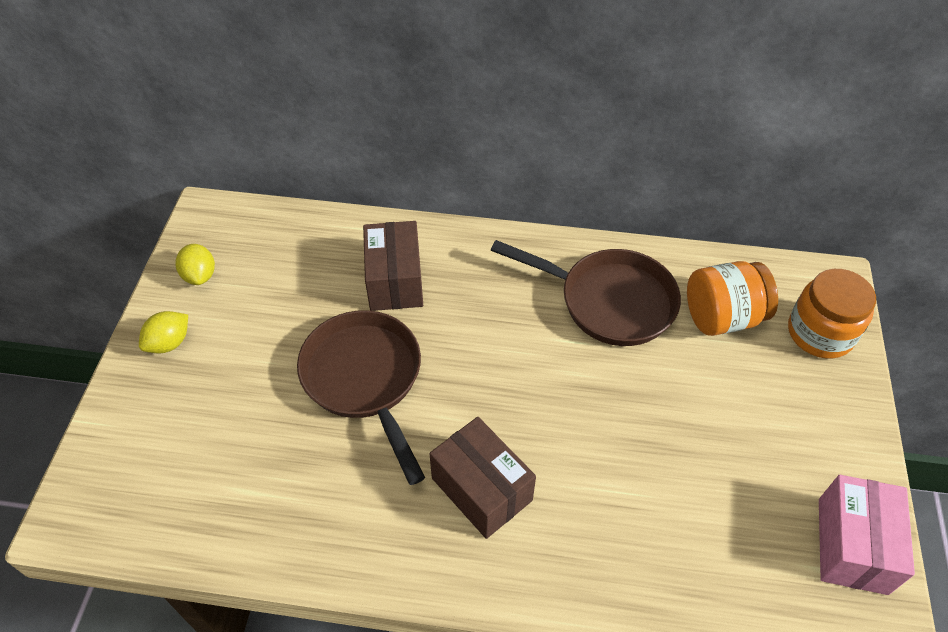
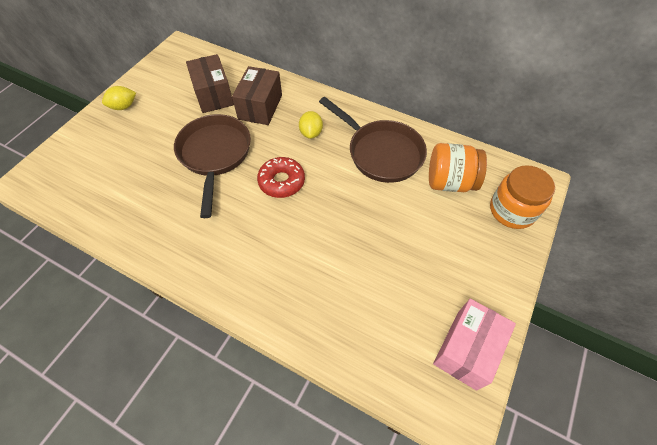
camera: 20 degrees right, 5 degrees up
yellow lemon [176,244,215,285] -> yellow lemon moved to [299,111,323,139]
brown box [429,417,536,539] -> brown box moved to [186,54,234,113]
none -> red donut [257,157,305,198]

